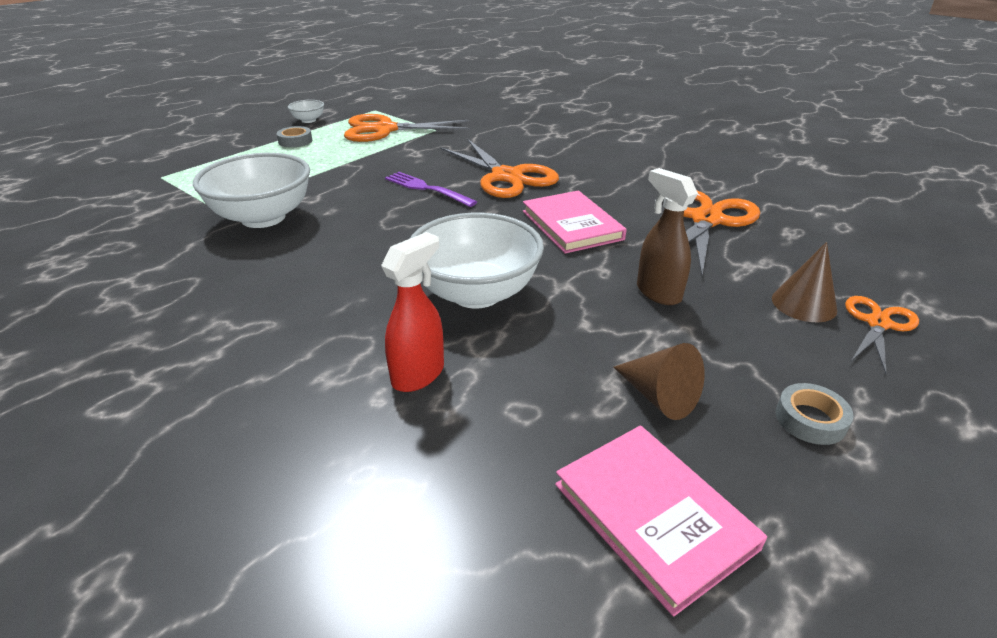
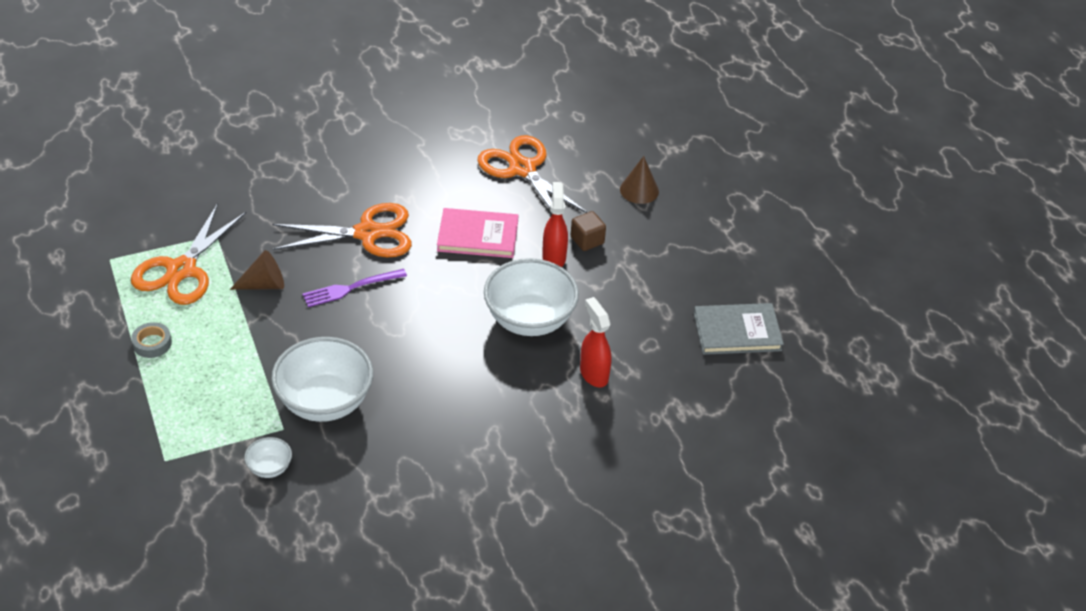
camera: 65 degrees left, 10 degrees up
white bowl [288,100,324,123] -> white bowl moved to [244,437,292,478]
pink book [555,426,767,617] -> grey book [694,303,784,355]
brown cone [613,343,705,420] -> brown cone moved to [230,250,284,290]
brown spray bottle [637,168,698,305] -> brown cube [571,211,606,251]
grey tape [776,383,854,445] -> none
orange scissors [845,296,919,374] -> none
none -> red spray bottle [542,182,568,267]

